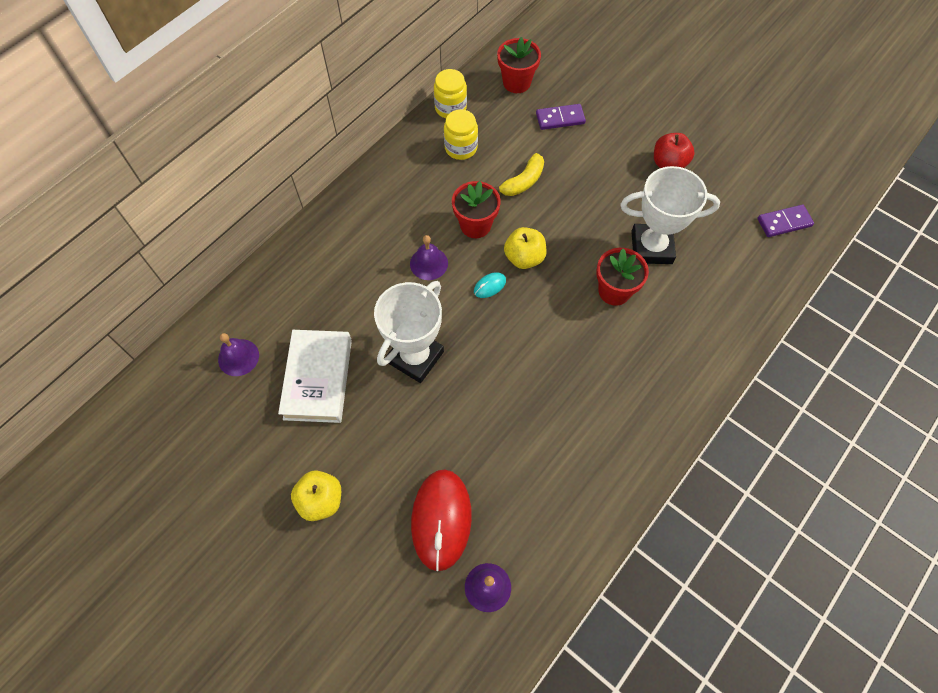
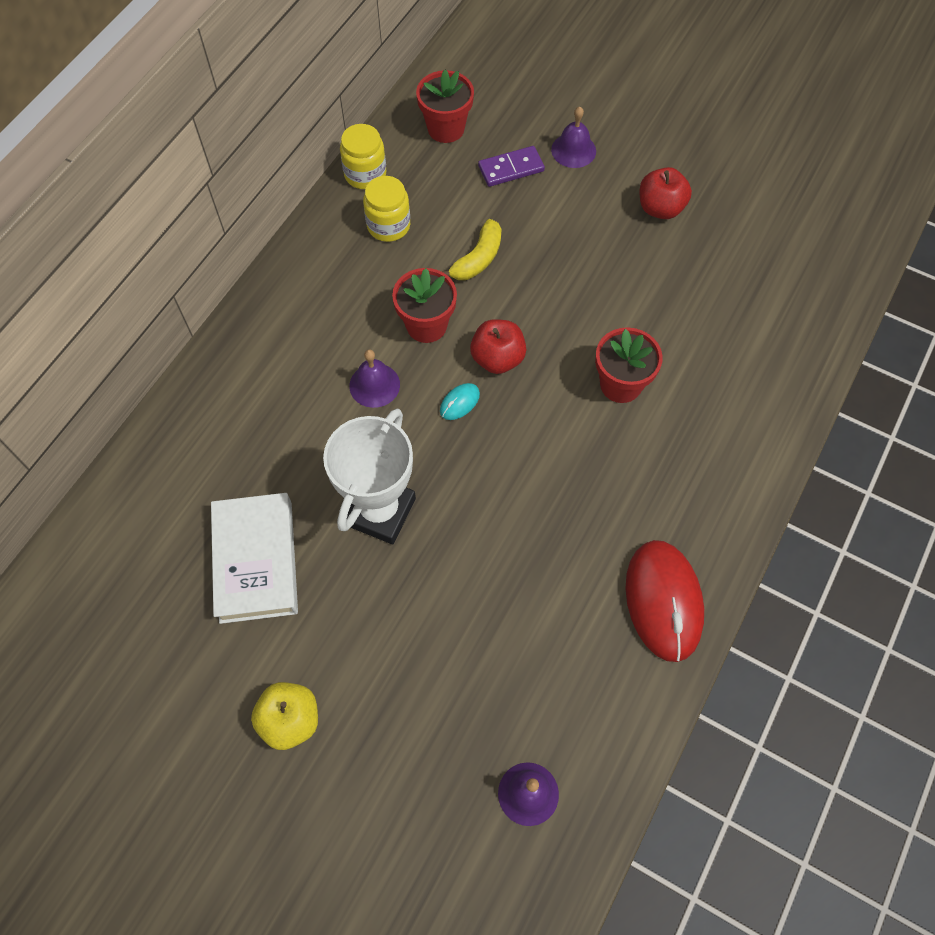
camera: 10 degrees left, 0 degrees up
purple bell [218,333,259,376] -> purple bell moved to [551,107,596,168]
red mouse [411,469,472,571] -> red mouse moved to [626,540,704,662]
yellow apple [504,227,547,269] -> red apple [470,319,526,374]
white trophy [620,166,720,264] -> none
purple domino [757,205,814,237] -> none

